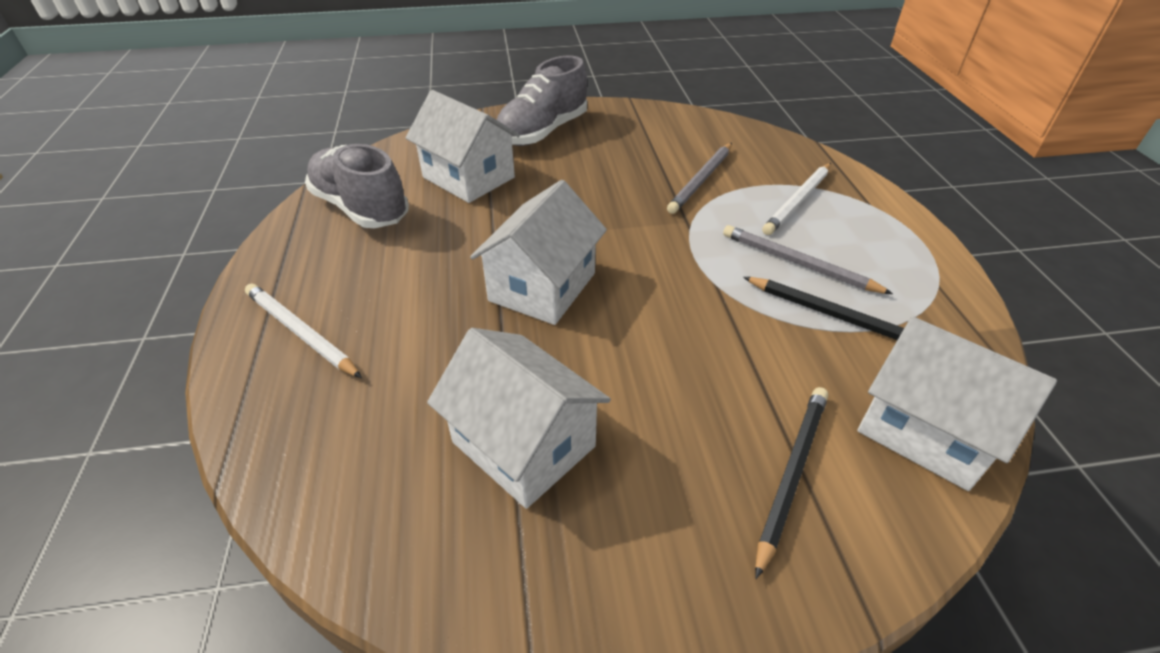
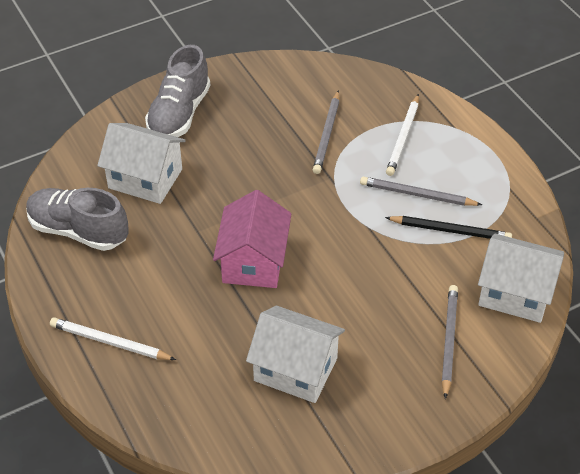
camera: 20 degrees left, 5 degrees up
white house [470,180,607,325] -> pink house [213,190,292,288]
black pencil [755,387,828,579] -> grey pencil [442,285,458,399]

